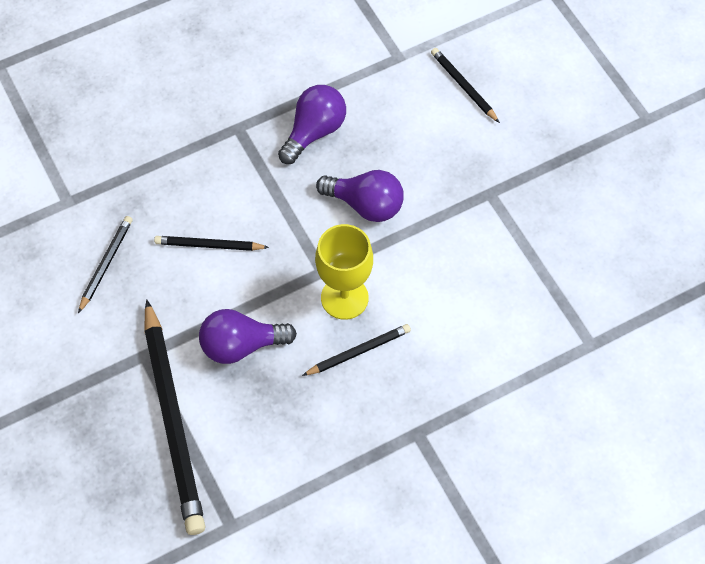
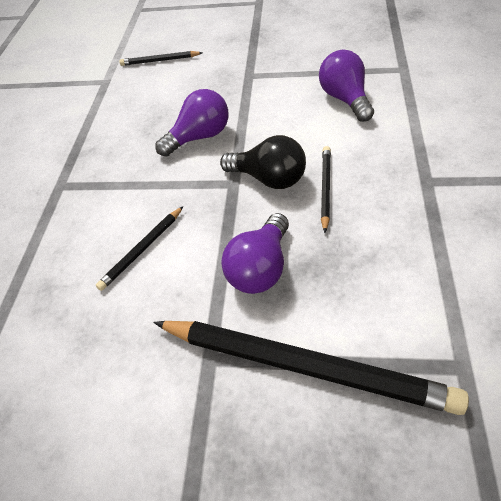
camera: 50 degrees left, 10 degrees down
black pencil [78,216,133,313] -> none
purple light bulb [278,85,346,164] -> purple light bulb moved to [319,50,374,122]
yellow goblet [315,224,373,320] -> black light bulb [220,135,306,189]

